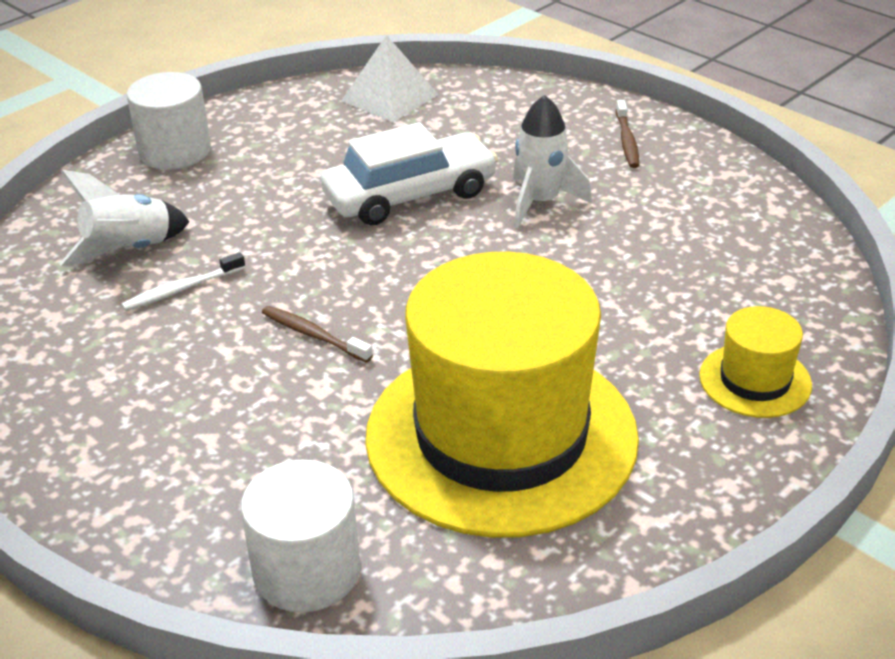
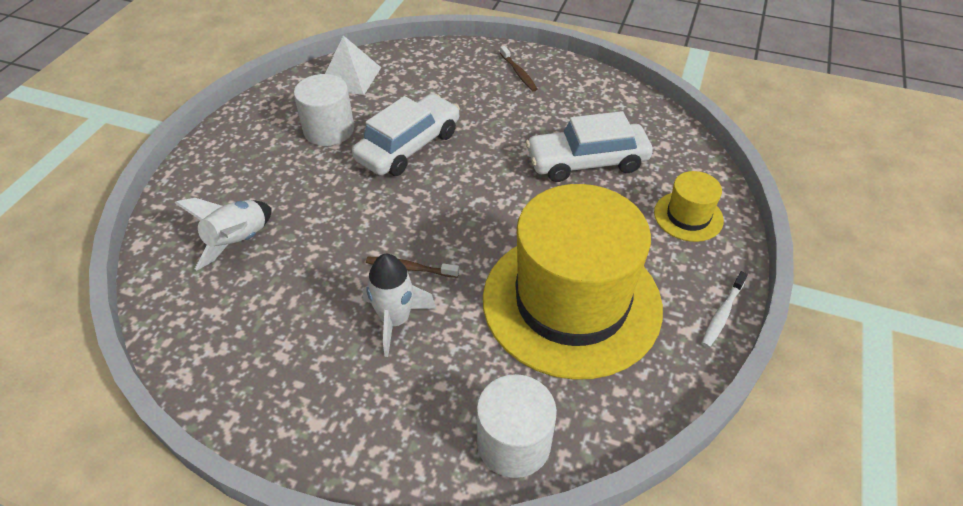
camera: 25 degrees left, 10 degrees up
white toothbrush [121,252,245,311] -> white toothbrush moved to [702,271,748,348]
white cylinder [127,72,211,170] -> white cylinder moved to [294,74,354,146]
white rocket [513,95,592,228] -> white rocket moved to [363,254,436,357]
none -> white car [526,111,653,182]

